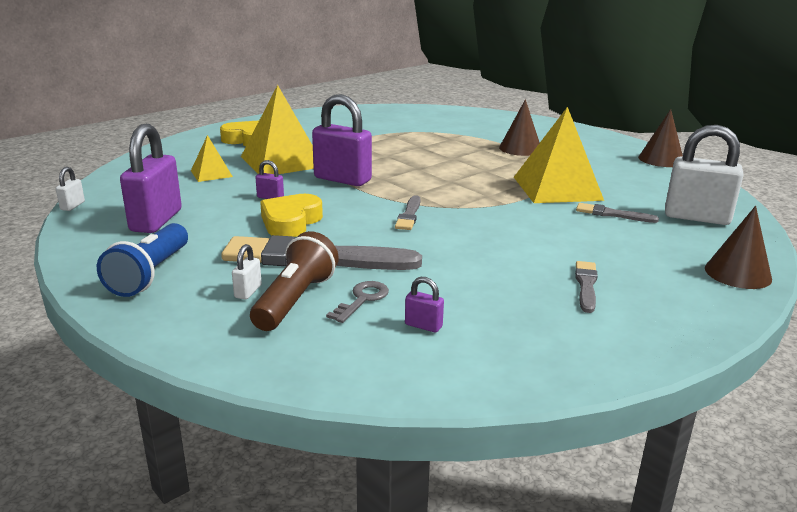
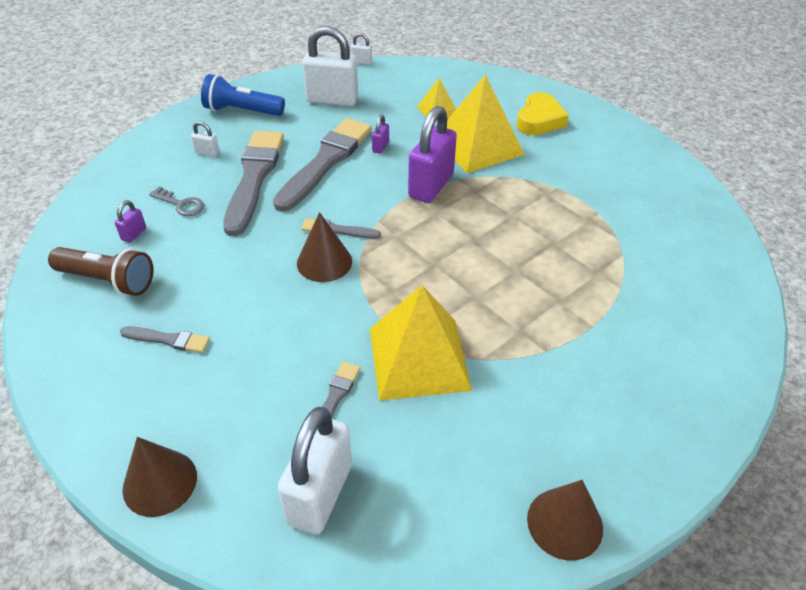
camera: 90 degrees right, 20 degrees up
purple padlock [120,124,182,233] -> white padlock [302,26,358,106]
brown flashlight [250,231,339,331] -> brown flashlight moved to [48,247,153,296]
yellow heart [260,194,323,237] -> grey brush [273,118,372,212]
brown cone [499,99,540,156] -> brown cone moved to [297,212,352,282]

